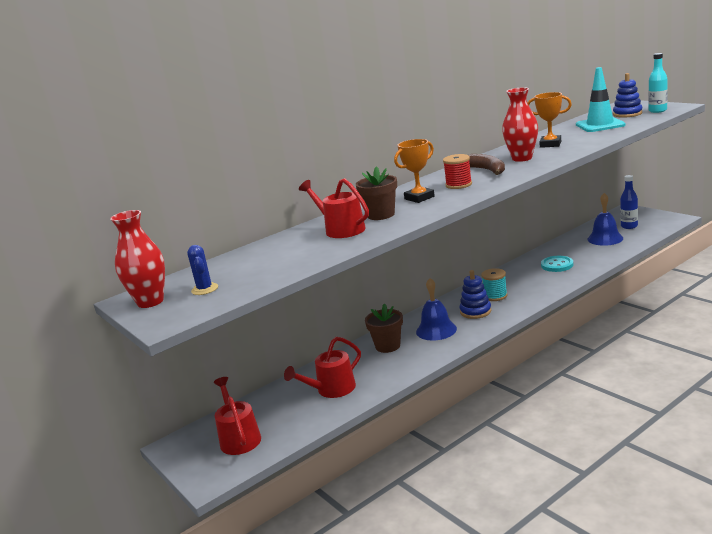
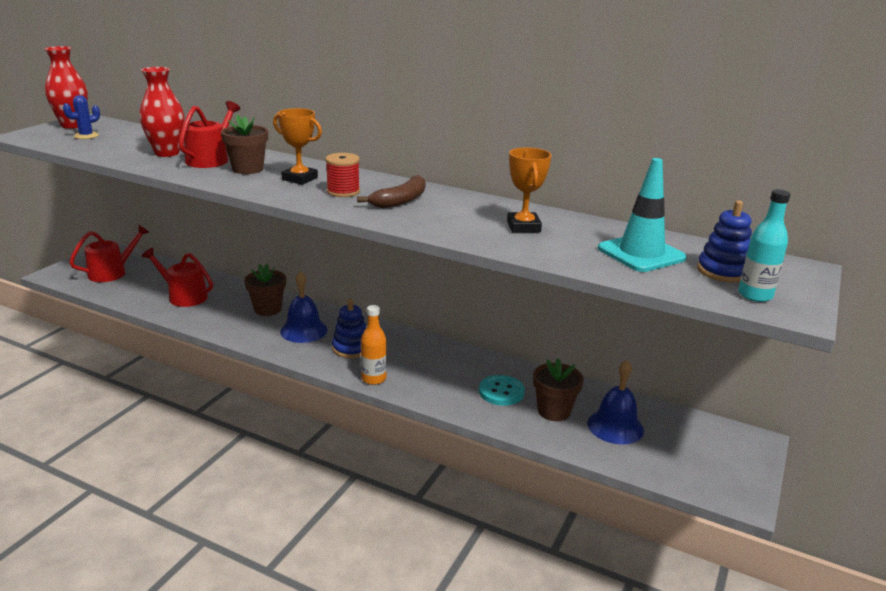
camera: 60 degrees right, 5 degrees up
turquoise spool [481,268,507,301] -> none
red vase [502,87,538,162] -> red vase moved to [140,67,185,157]
blue bottle [620,175,638,229] -> none
none -> orange bottle [361,305,387,385]
none -> brown flower pot [533,358,584,421]

